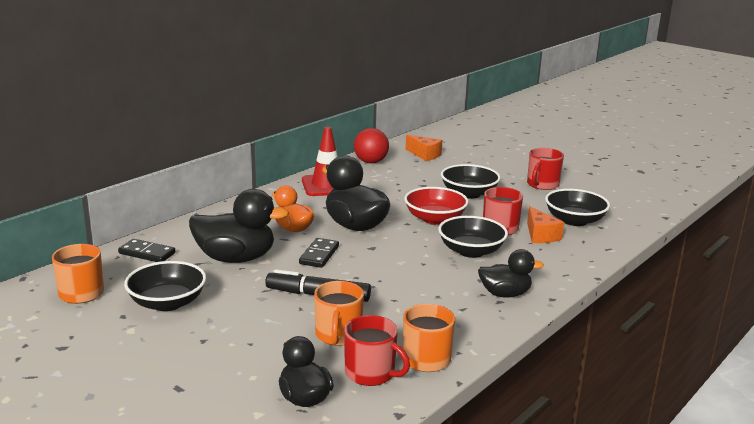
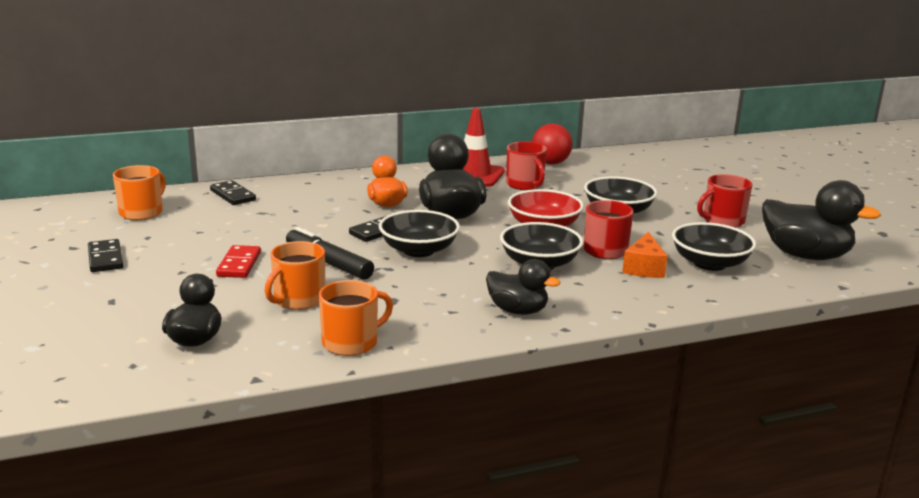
camera: 30 degrees right, 0 degrees up
black bowl [124,261,206,311] -> black bowl moved to [379,210,460,257]
black duck [189,189,289,263] -> black duck moved to [762,180,881,260]
red mug [344,315,410,386] -> red mug moved to [506,141,547,190]
orange cheese [406,135,442,161] -> none
none -> black domino [88,239,123,272]
none -> red domino [216,245,261,278]

